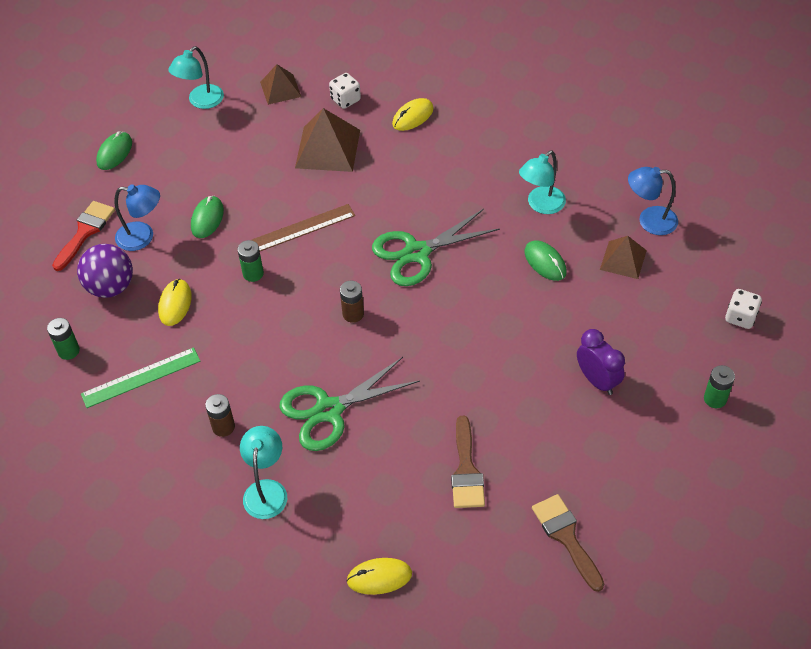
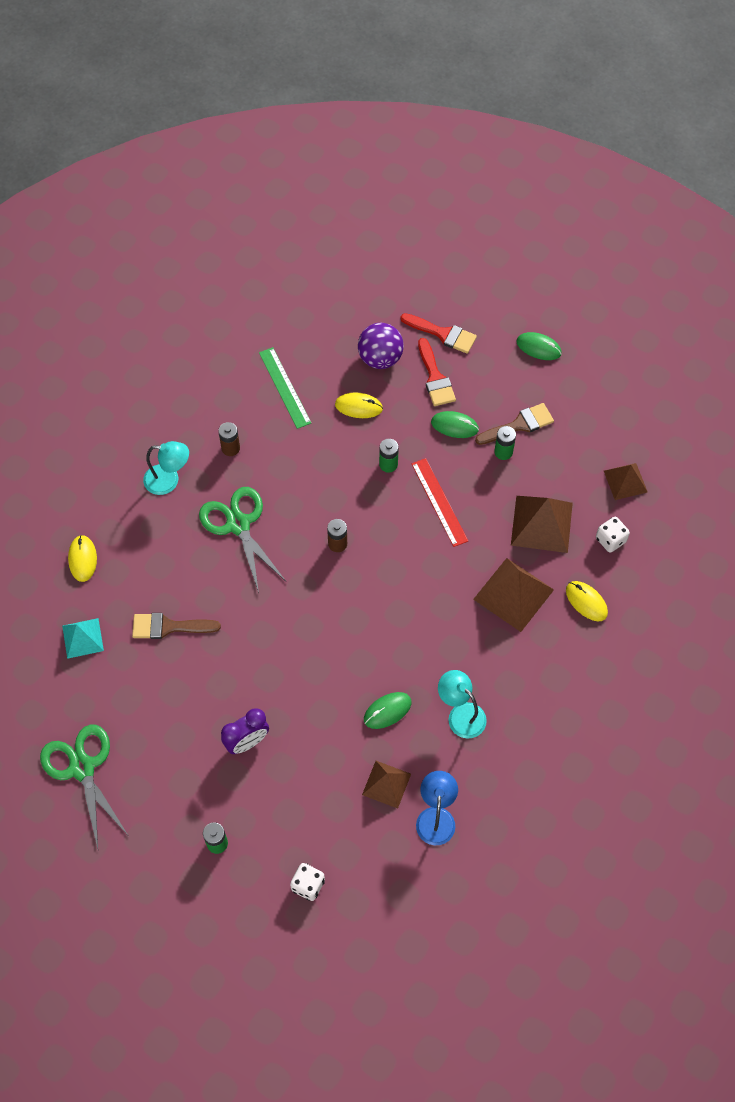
camera: 90 degrees right, 10 degrees up
green battery [47,318,80,360] -> green battery moved to [494,426,516,460]
blue lamp [114,184,160,251] -> red brush [418,338,456,406]
turquoise lamp [168,46,224,109] -> none
brown ruler [252,204,355,251] -> red ruler [412,458,468,547]
green scissors [372,209,500,286] -> green scissors moved to [40,724,128,849]
brown brush [532,494,604,592] -> brown brush moved to [475,403,554,445]
none -> turquoise pyramid [62,618,104,659]
none -> brown pyramid [473,558,554,632]

